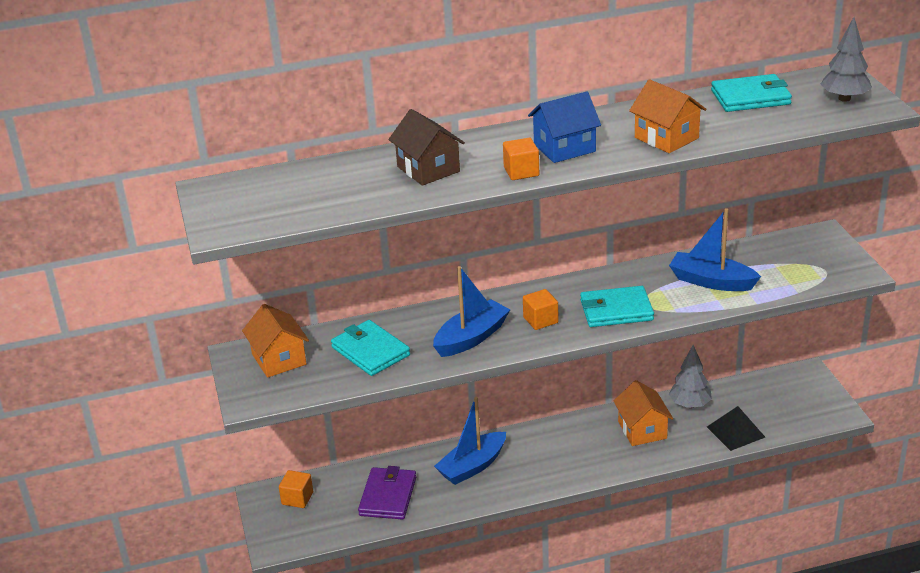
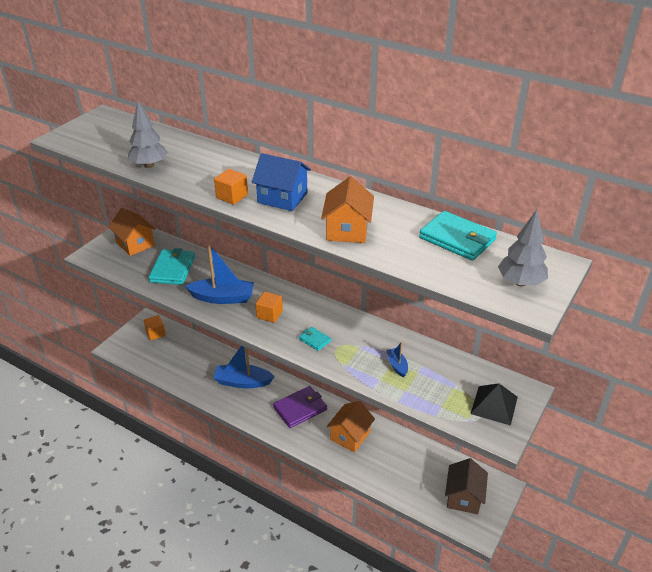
camera: 45 degrees right, 5 degrees up
orange house [242,304,309,378] -> orange house turned 60 degrees counterclockwise [109,208,156,256]
purple wallet [358,466,416,520] -> purple wallet moved to [273,386,327,428]
brown house [388,109,465,186] -> brown house moved to [445,458,488,514]
turquoise wallet [580,286,654,327] -> turquoise wallet [299,327,331,351], size x0.51
blue boat [669,208,761,291] -> blue boat [386,342,408,378], size x0.50
grey tree [669,345,712,408] -> grey tree moved to [128,101,168,168]
black pyramid [707,406,765,451] -> black pyramid moved to [470,383,518,426]

